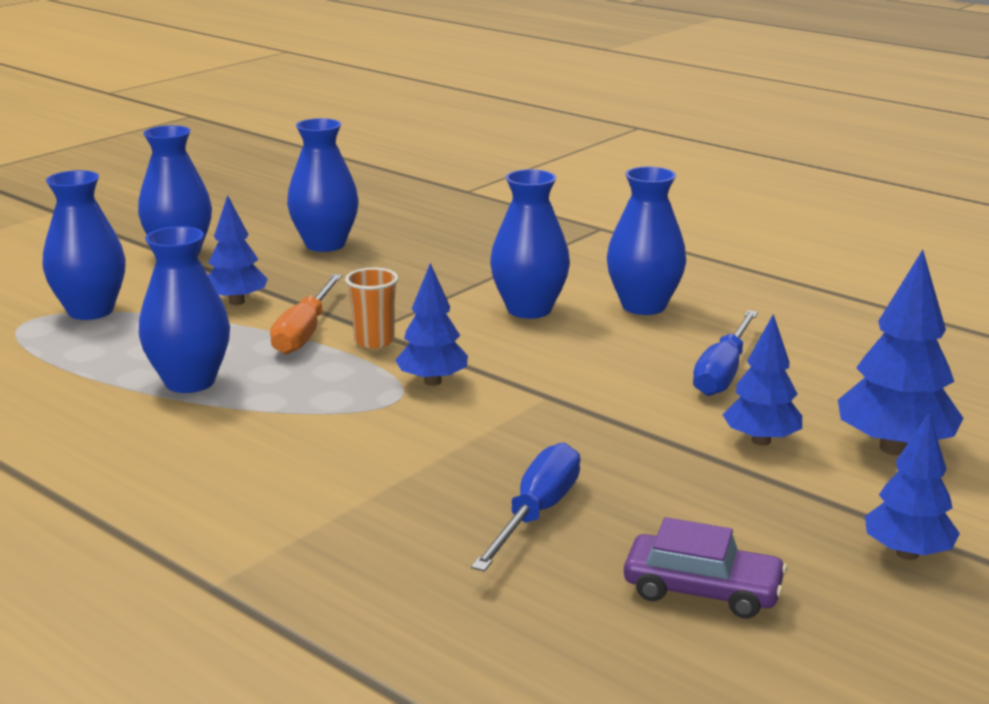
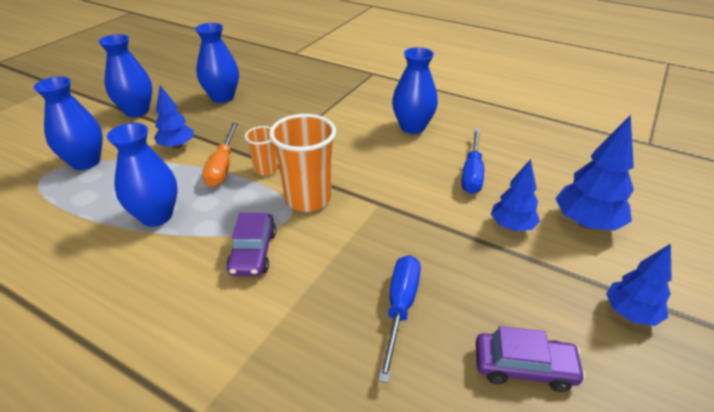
camera: 10 degrees left, 15 degrees up
blue tree [395,263,468,386] -> orange cup [269,114,336,212]
blue vase [490,169,570,319] -> none
none -> purple car [226,213,276,277]

